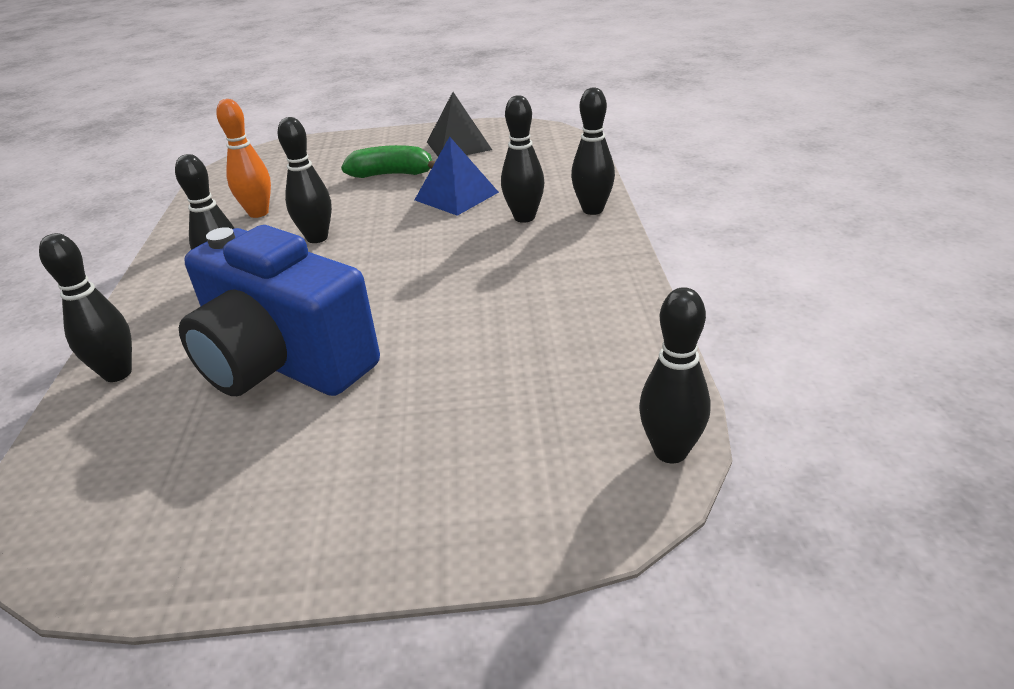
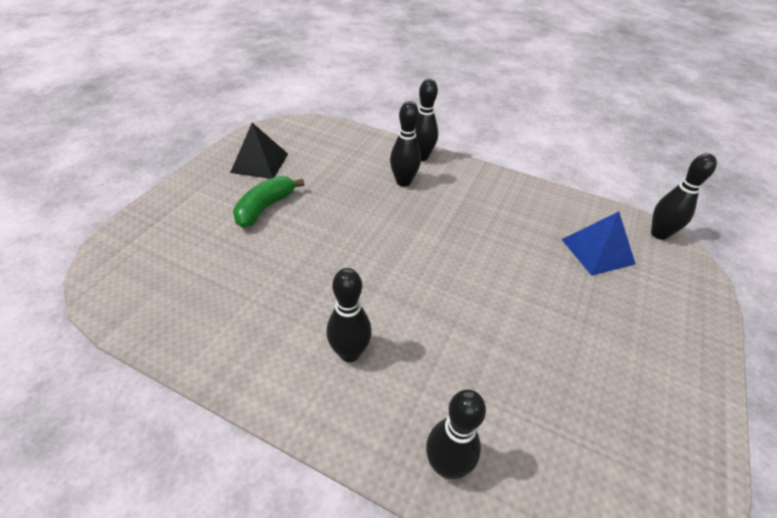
camera: 65 degrees left, 10 degrees up
blue camera [179,225,380,396] -> none
orange bowling pin [216,99,271,218] -> none
black bowling pin [278,117,332,243] -> none
blue pyramid [415,136,499,216] -> blue pyramid moved to [561,212,635,276]

